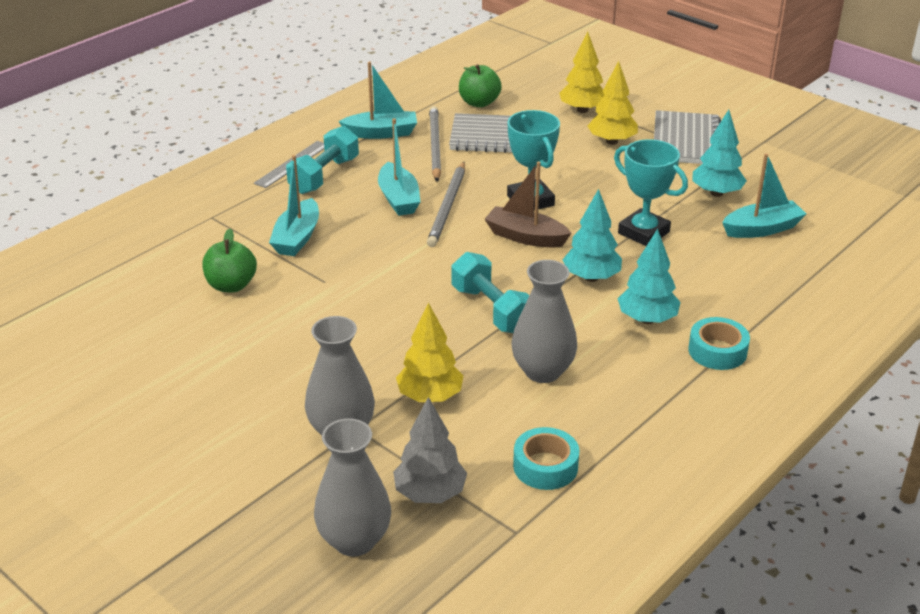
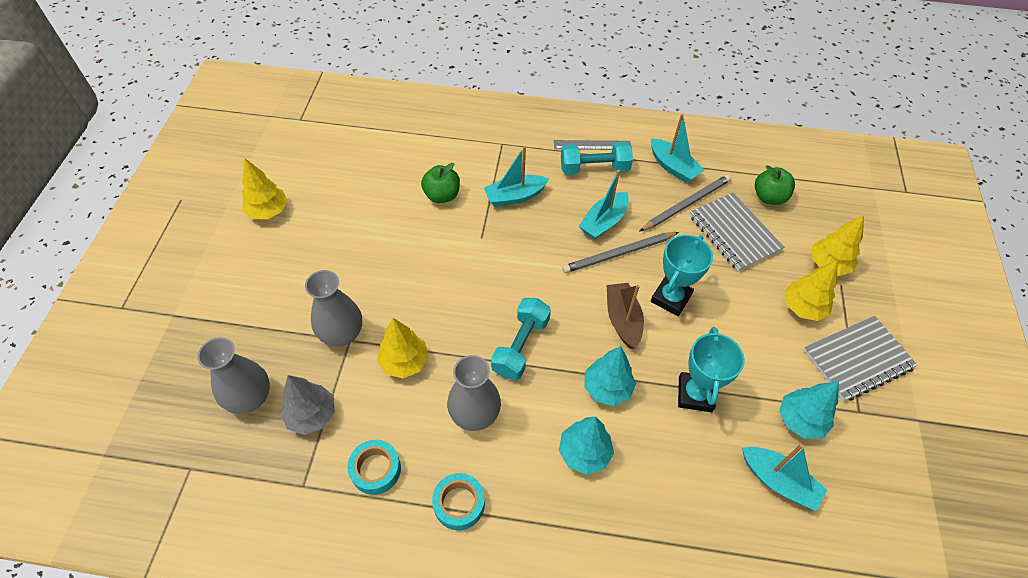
camera: 55 degrees right, 20 degrees up
turquoise tape [688,317,750,370] -> turquoise tape moved to [432,473,485,530]
none -> yellow tree [242,158,287,219]

